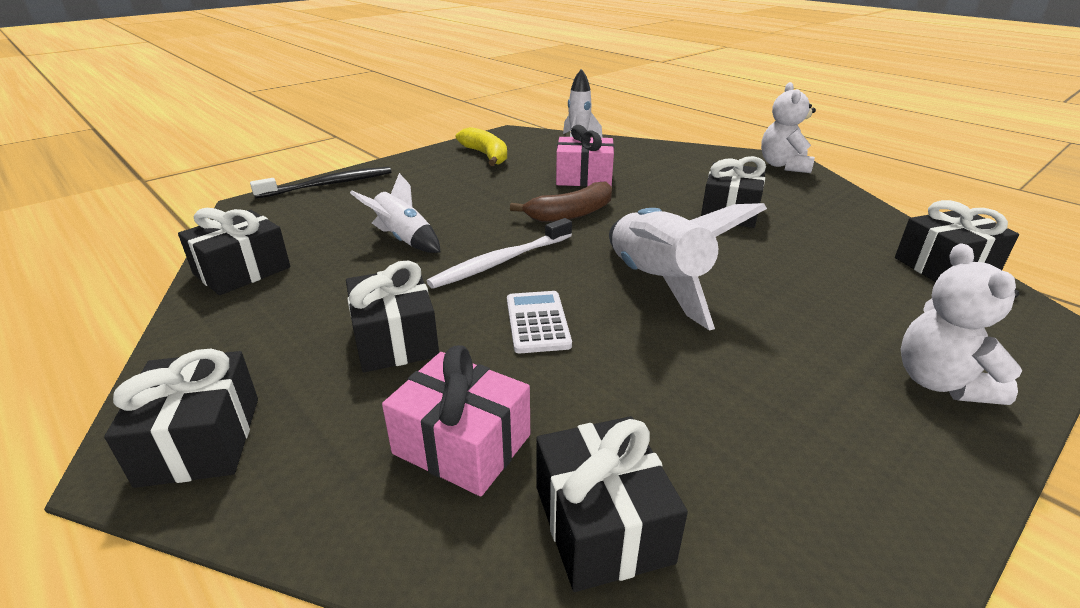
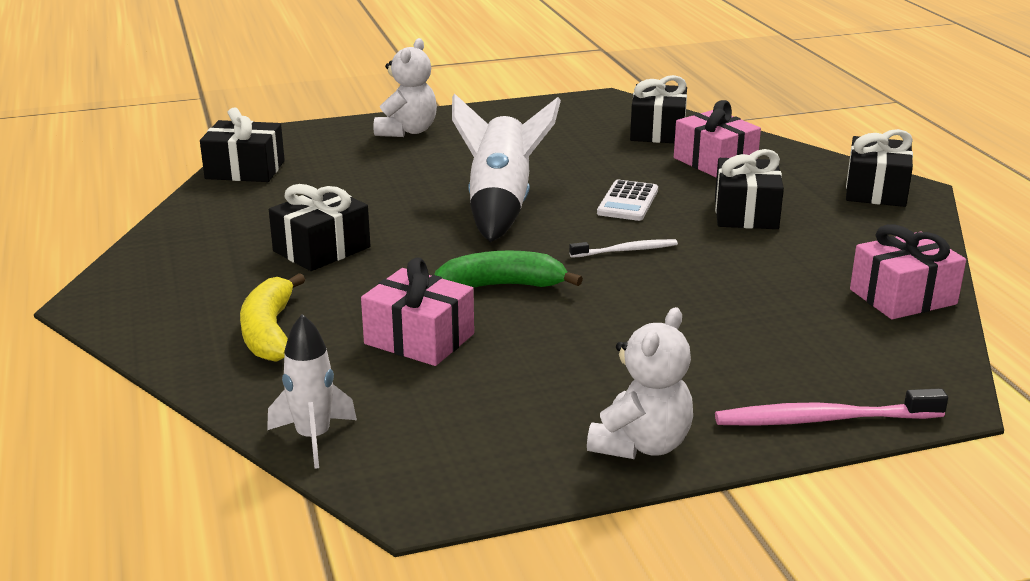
camera: 155 degrees left, 5 degrees down
black gift [178,208,290,295] -> pink gift [850,224,966,319]
black toothbrush [250,167,392,199] -> pink toothbrush [715,389,948,426]
white rocket [350,173,440,253] -> none
white toothbrush [427,218,572,289] -> white toothbrush [569,239,678,258], size x0.61
yellow banana [456,127,507,166] -> yellow banana moved to [240,273,305,362]
brown banana [510,181,612,222] -> green banana [434,250,583,288]
white teddy bear [761,82,816,173] -> white teddy bear moved to [587,307,693,459]

